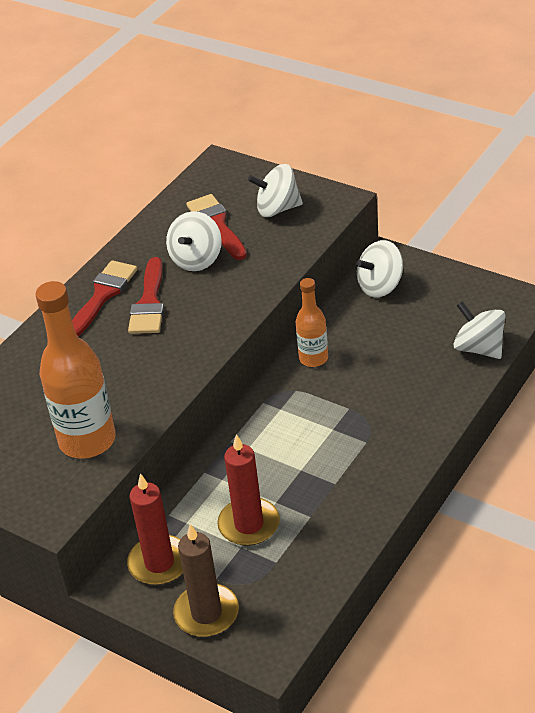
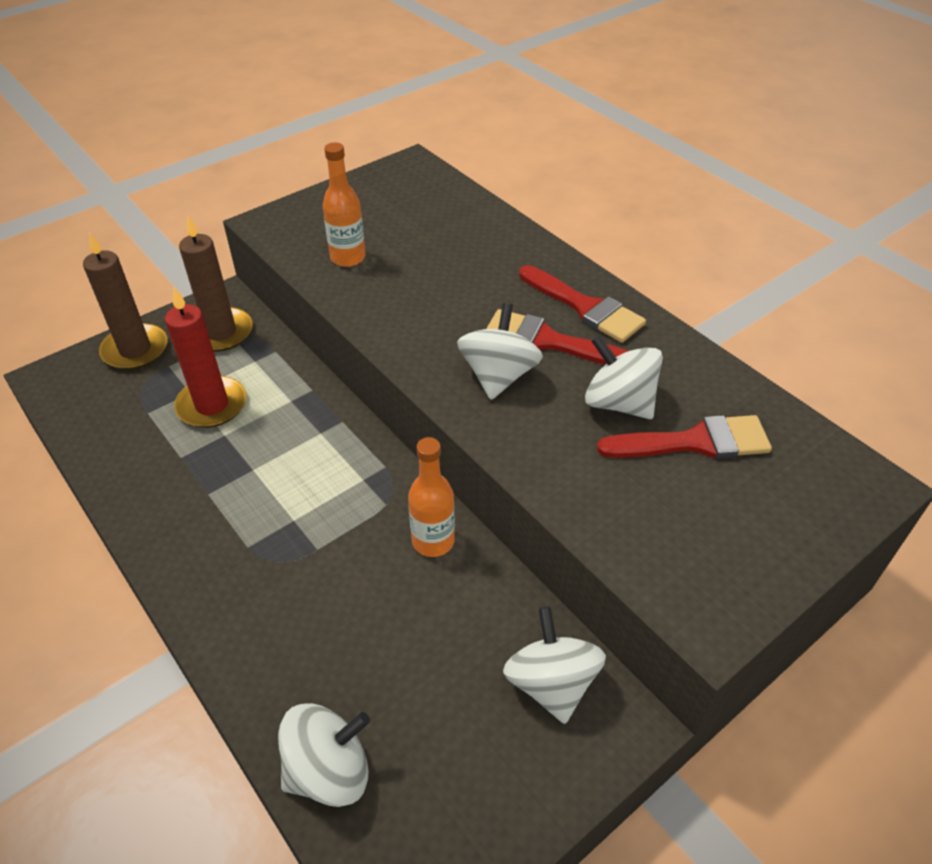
camera: 105 degrees right, 5 degrees up
orange bottle [35,281,116,459] -> orange bottle [323,142,366,267], size x0.56
red candle [127,473,183,585] -> brown candle [179,216,253,352]
white spinning top [248,164,303,217] -> white spinning top moved to [457,303,543,400]

